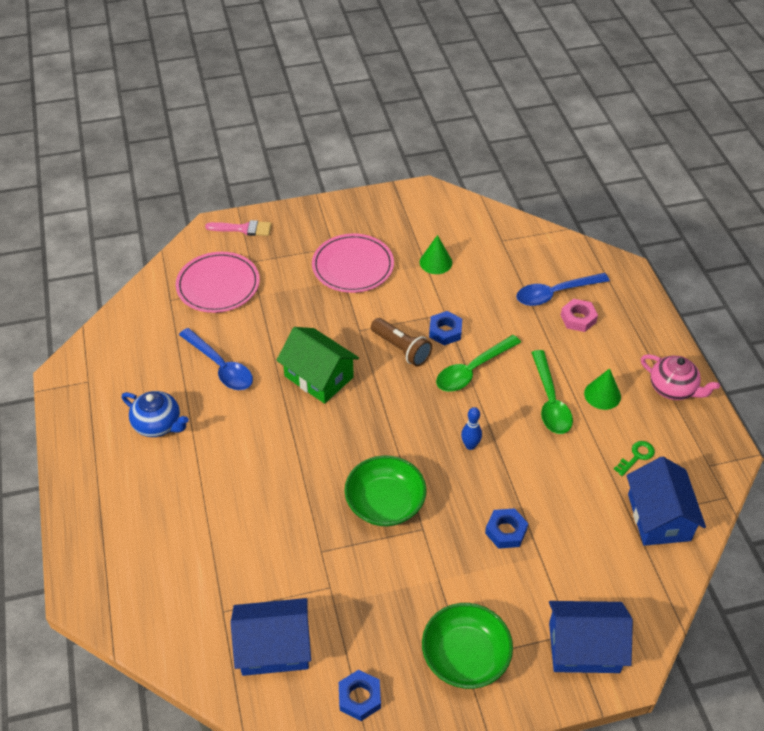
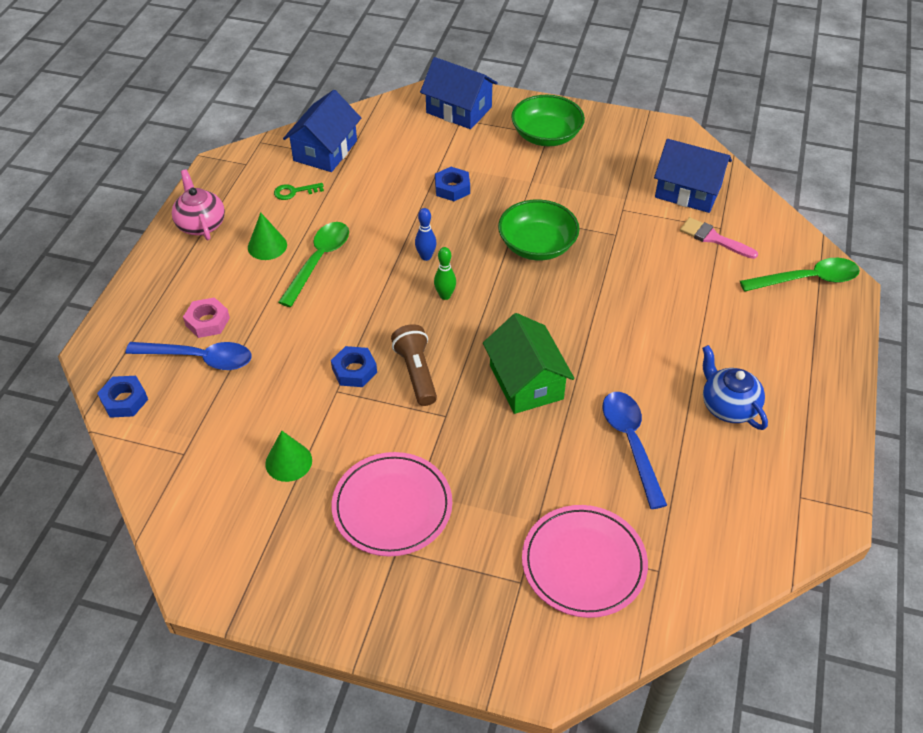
camera: 150 degrees left, 0 degrees up
pink brush [205,220,271,236] -> pink brush moved to [680,217,758,259]
blue nut [339,670,381,721] -> blue nut moved to [97,376,148,418]
green spoon [436,335,521,392] -> green spoon moved to [740,258,860,292]
none -> green bowling pin [434,247,456,300]

